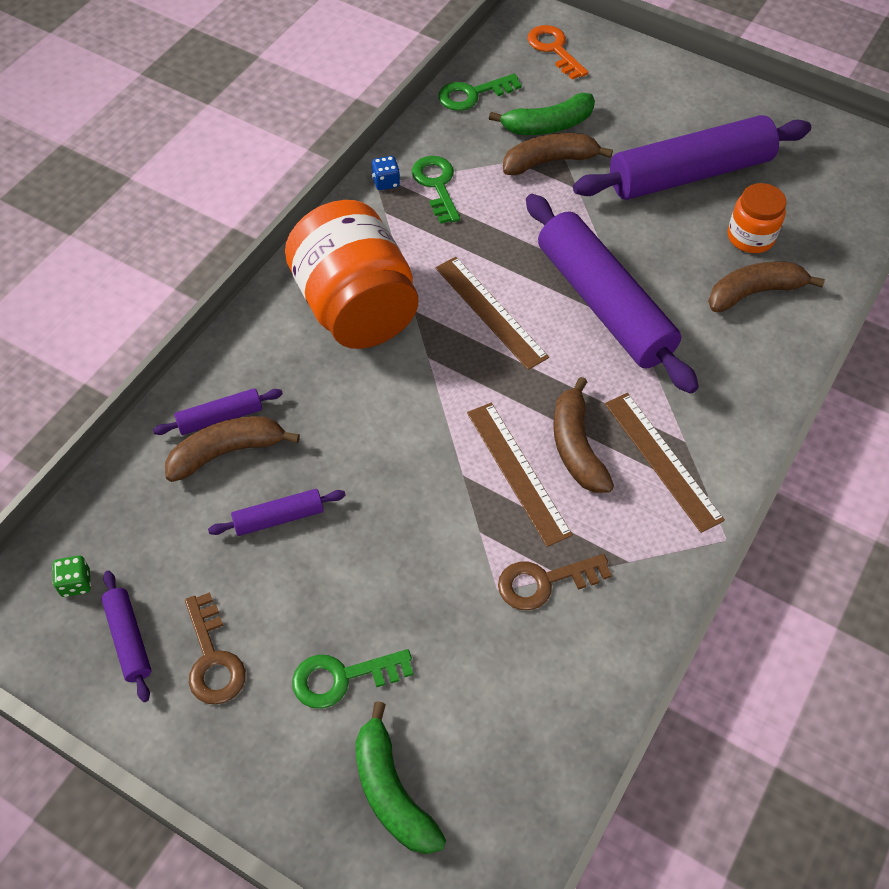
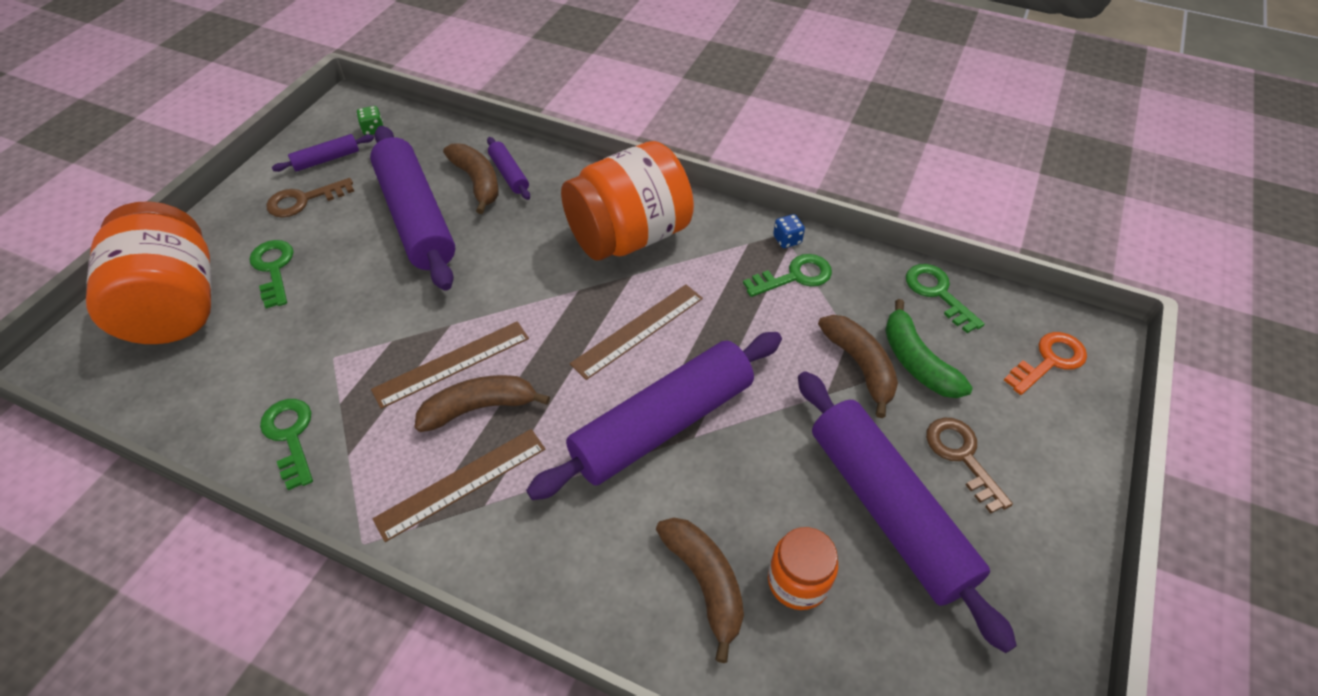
camera: 85 degrees right, 5 degrees down
purple rolling pin [208,489,346,536] -> purple rolling pin [370,126,455,291], size x2.30
green banana [356,701,446,854] -> orange jar [86,201,212,344]
brown key [498,554,612,610] -> brown key moved to [926,418,1013,514]
none -> green key [260,399,313,491]

